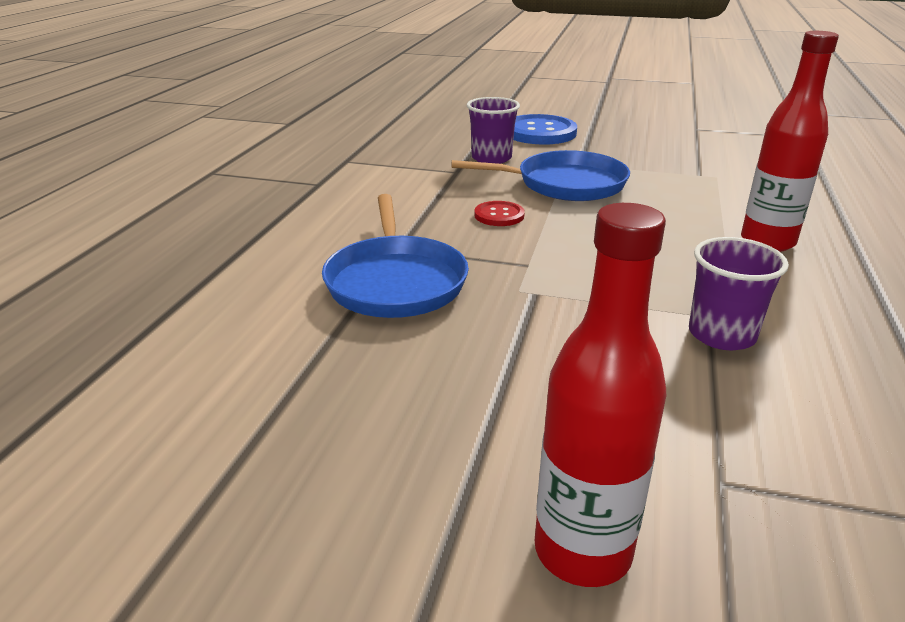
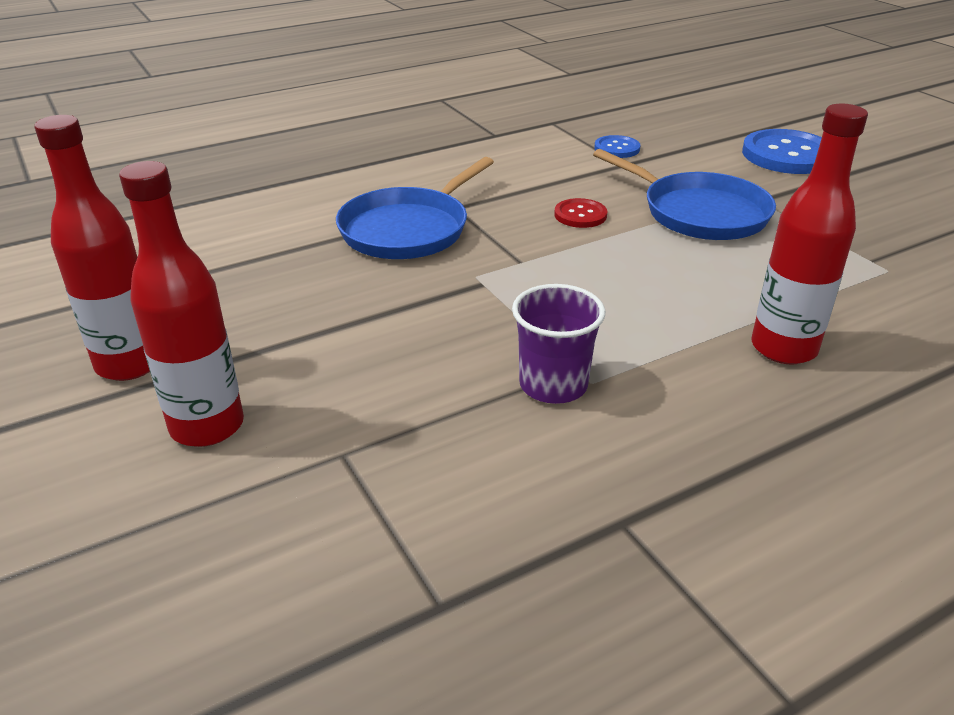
camera: 45 degrees right, 5 degrees up
purple cup [467,97,520,164] -> none
none -> red bottle [34,115,150,381]
none -> blue button [594,135,640,158]

